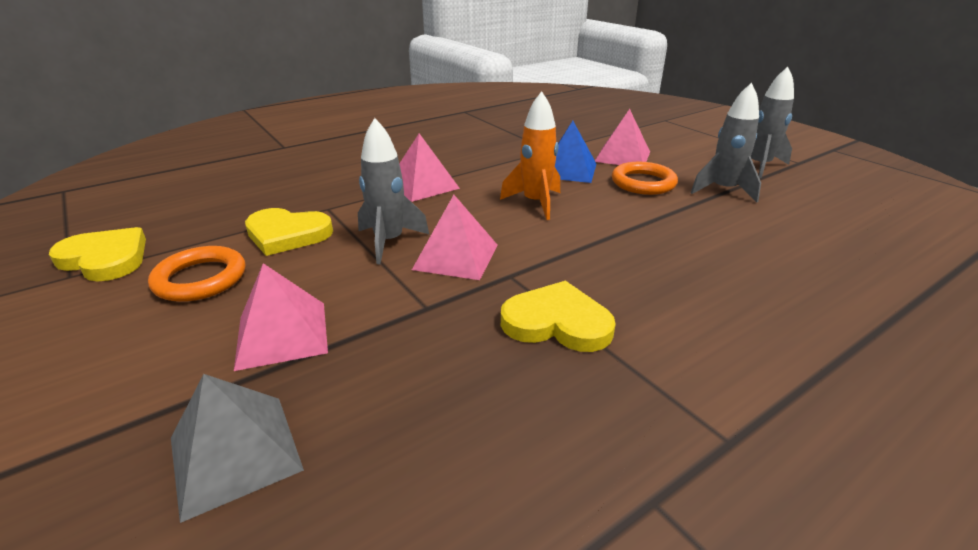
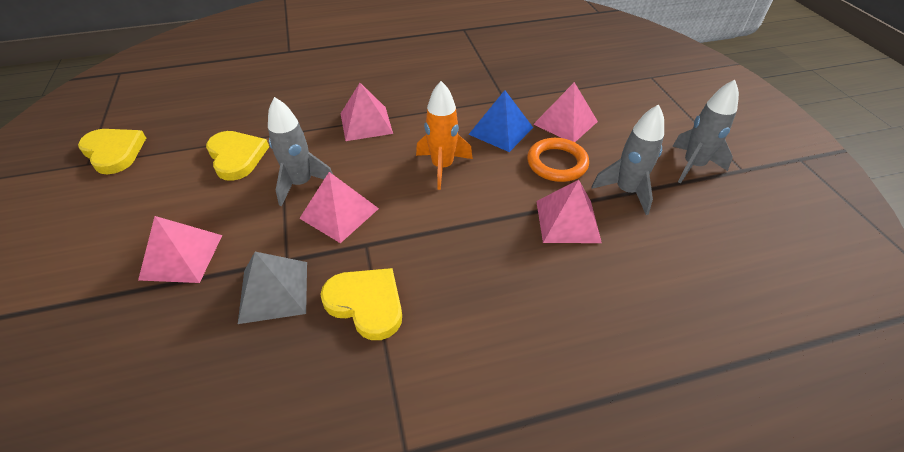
camera: 20 degrees right, 15 degrees up
orange ring [148,246,246,302] -> none
grey pyramid [171,374,304,523] -> grey pyramid moved to [238,252,307,324]
yellow heart [245,208,333,256] -> yellow heart turned 150 degrees counterclockwise [206,131,269,181]
none -> pink pyramid [536,180,602,243]

